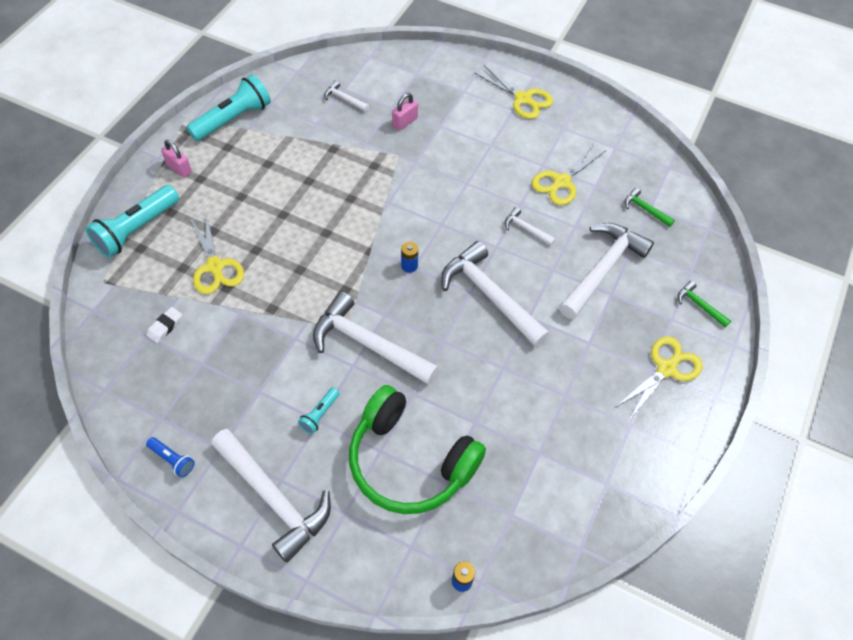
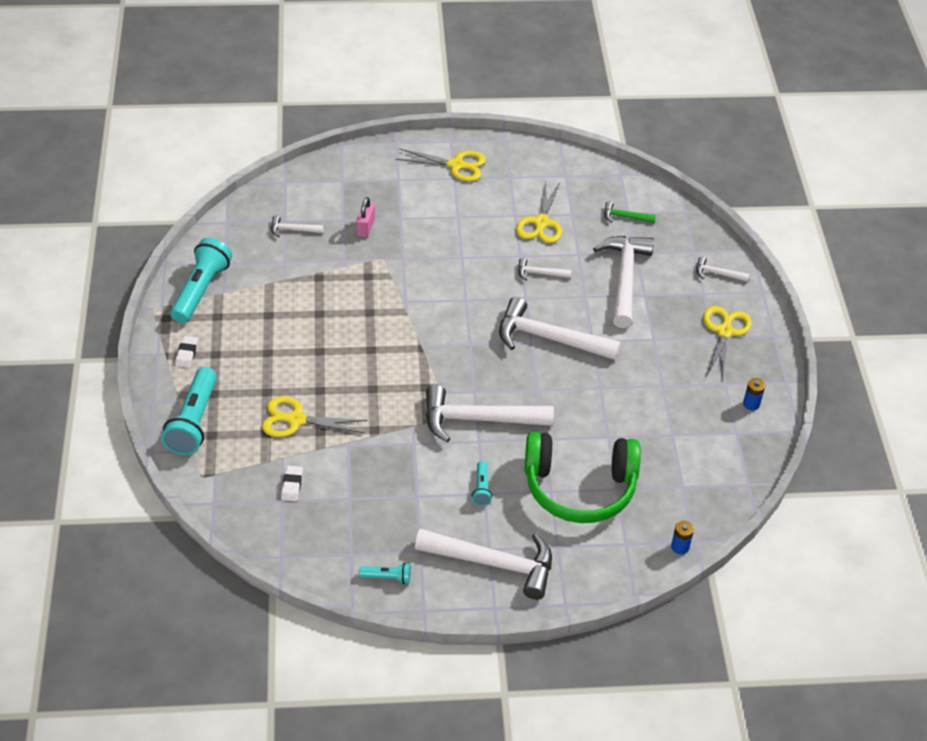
camera: 30 degrees left, 10 degrees down
blue flashlight [146,437,195,477] -> turquoise flashlight [359,563,411,584]
pink padlock [161,140,192,178] -> white eraser [175,336,198,368]
yellow scissors [190,215,244,294] -> yellow scissors turned 150 degrees clockwise [262,396,368,437]
blue battery [401,242,418,273] -> blue battery moved to [743,378,765,410]
green hammer [677,281,731,327] -> white hammer [696,256,750,282]

